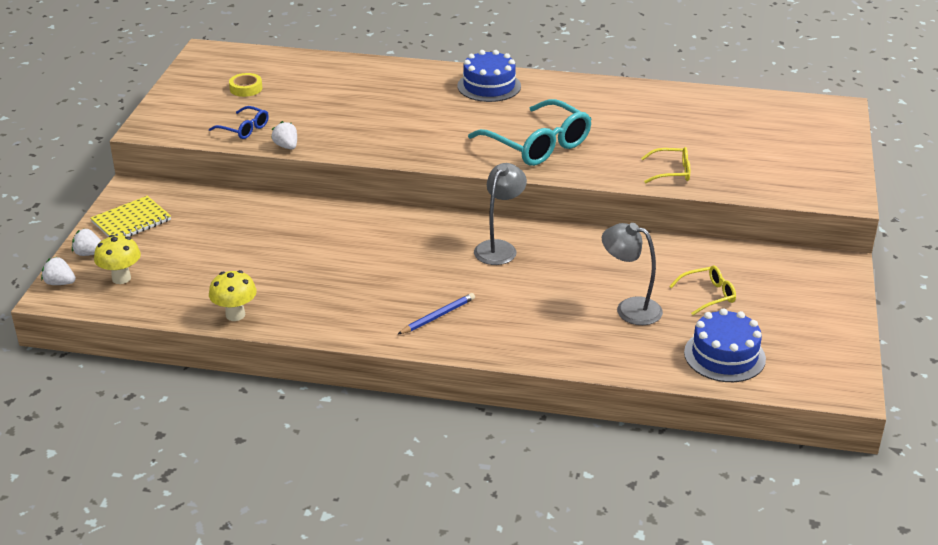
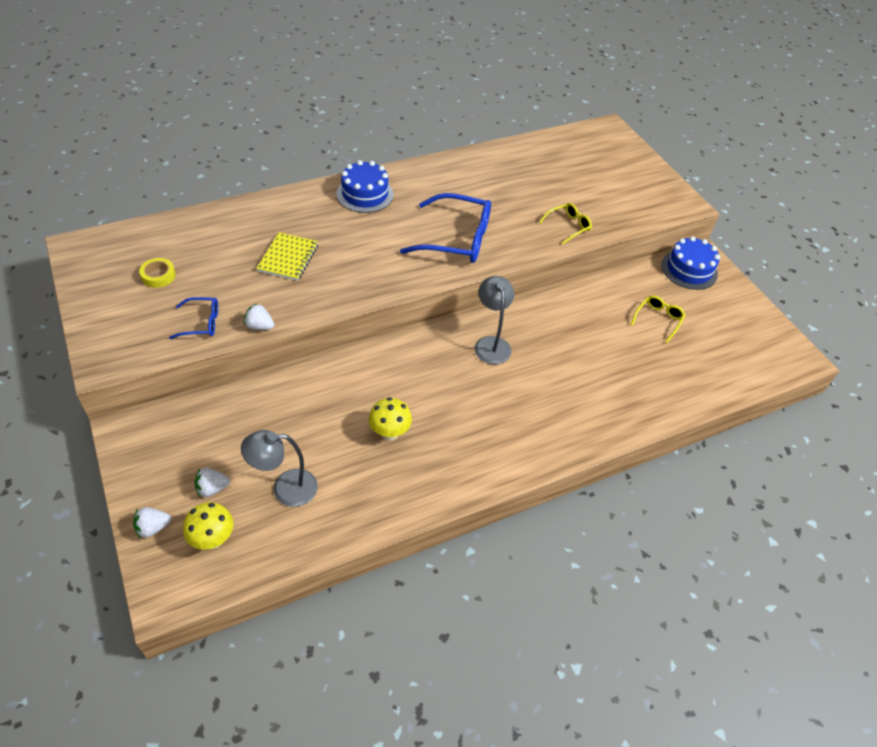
camera: 40 degrees left, 15 degrees up
white strawberry [41,257,76,285] -> white strawberry moved to [194,468,230,497]
yellow notebook [91,196,171,237] -> yellow notebook moved to [256,232,318,281]
yellow mushroom [209,270,257,321] -> yellow mushroom moved to [369,397,412,441]
blue pencil [397,293,475,335] -> none
turquoise glasses [468,99,591,166] -> blue glasses [400,193,491,263]
grey lamp [602,223,663,325] -> grey lamp moved to [241,430,318,507]
blue cake [684,308,766,382] -> blue cake moved to [661,236,720,290]

